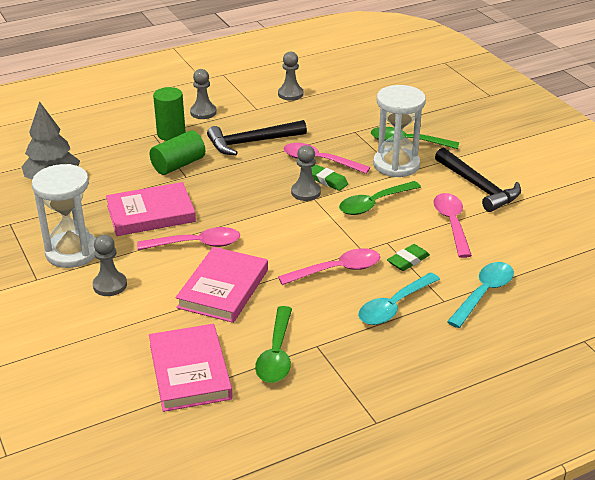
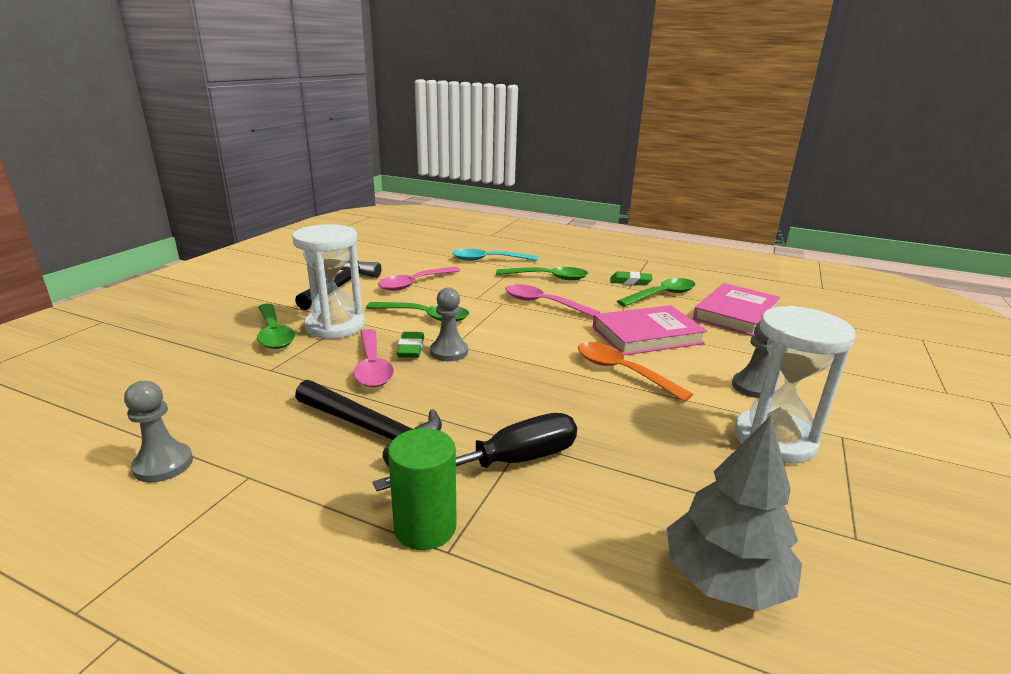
camera: 130 degrees left, 10 degrees down
pink book [106,182,196,236] -> none
pink spoon [137,227,240,250] -> orange spoon [578,342,693,402]
green cylinder [150,131,205,175] -> black screwdriver [373,413,577,491]
grey pawn [190,69,217,119] -> none
turquoise spoon [358,272,440,325] -> green spoon [496,267,588,280]
green eraser [387,244,430,271] -> green eraser moved to [611,271,653,286]

